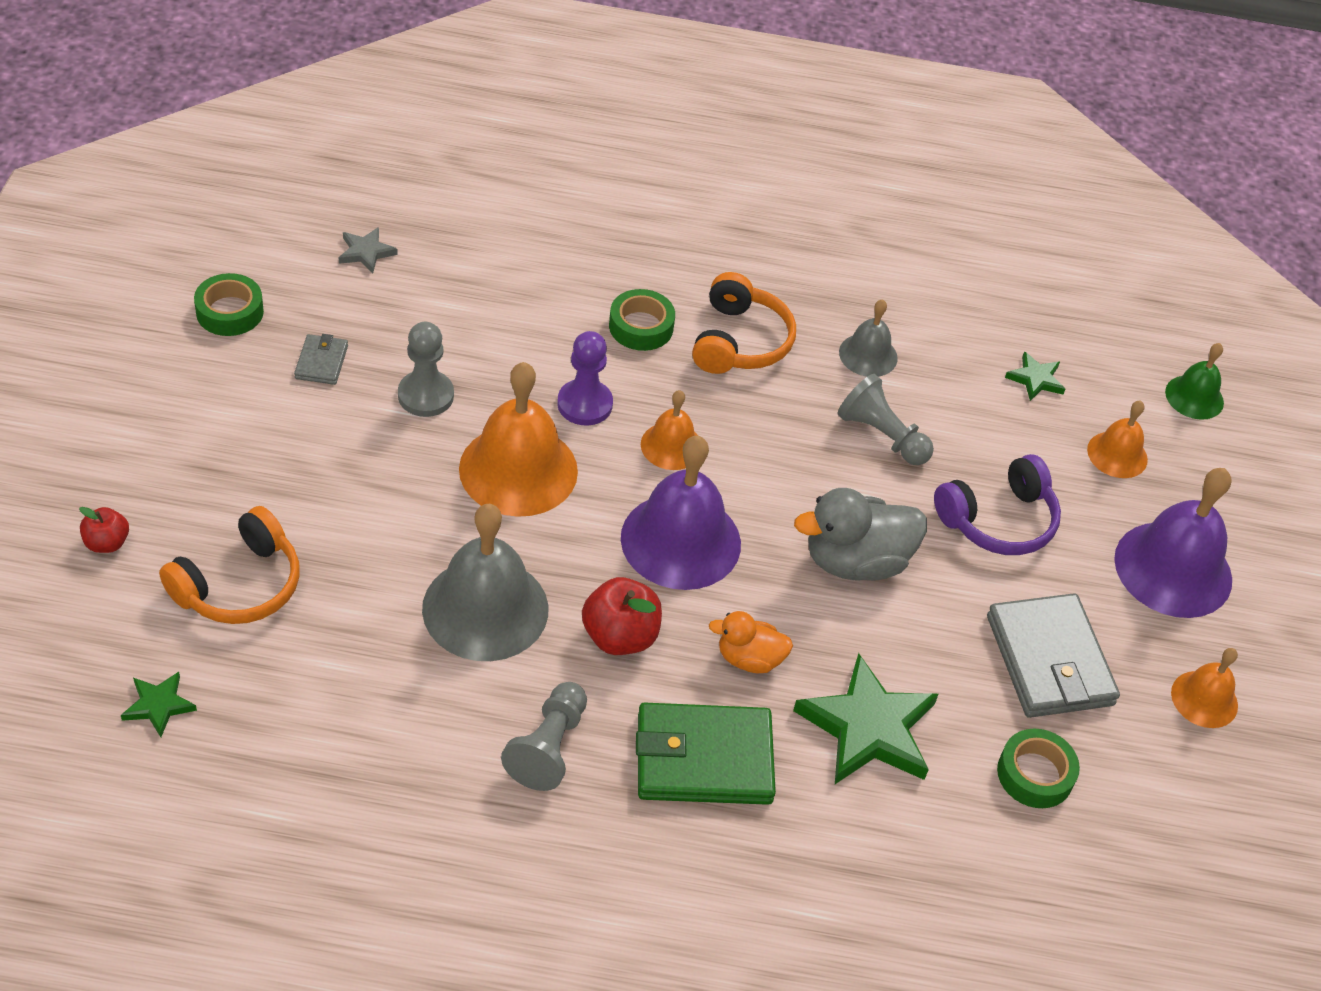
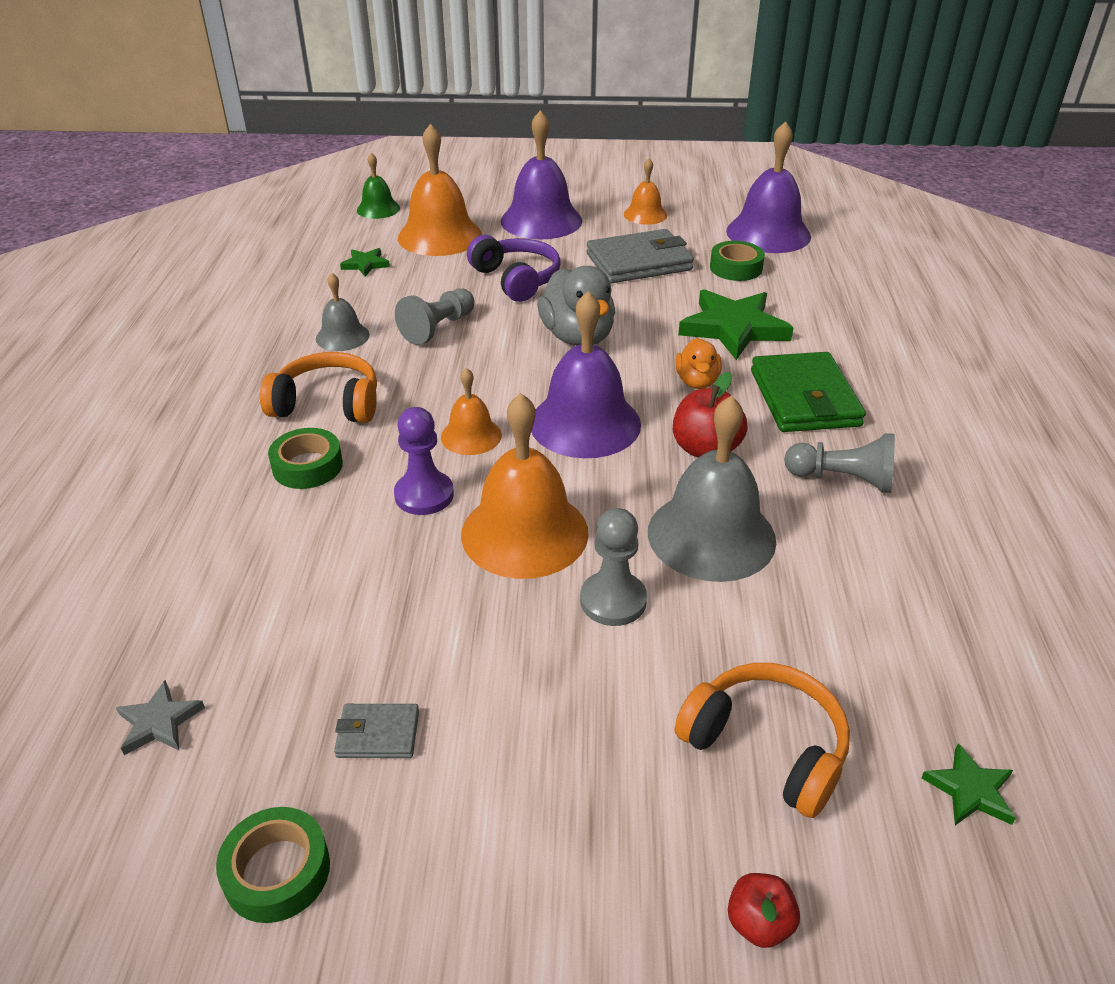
camera: 90 degrees left, 10 degrees down
grey pawn [398,322,454,417] -> grey pawn moved to [580,508,647,626]
orange bell [1087,401,1148,478] -> orange bell [398,123,482,256], size x1.86
none -> purple bell [726,121,811,253]

